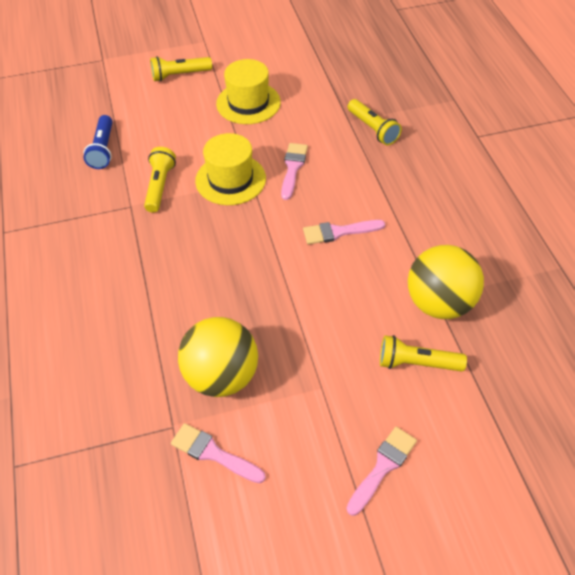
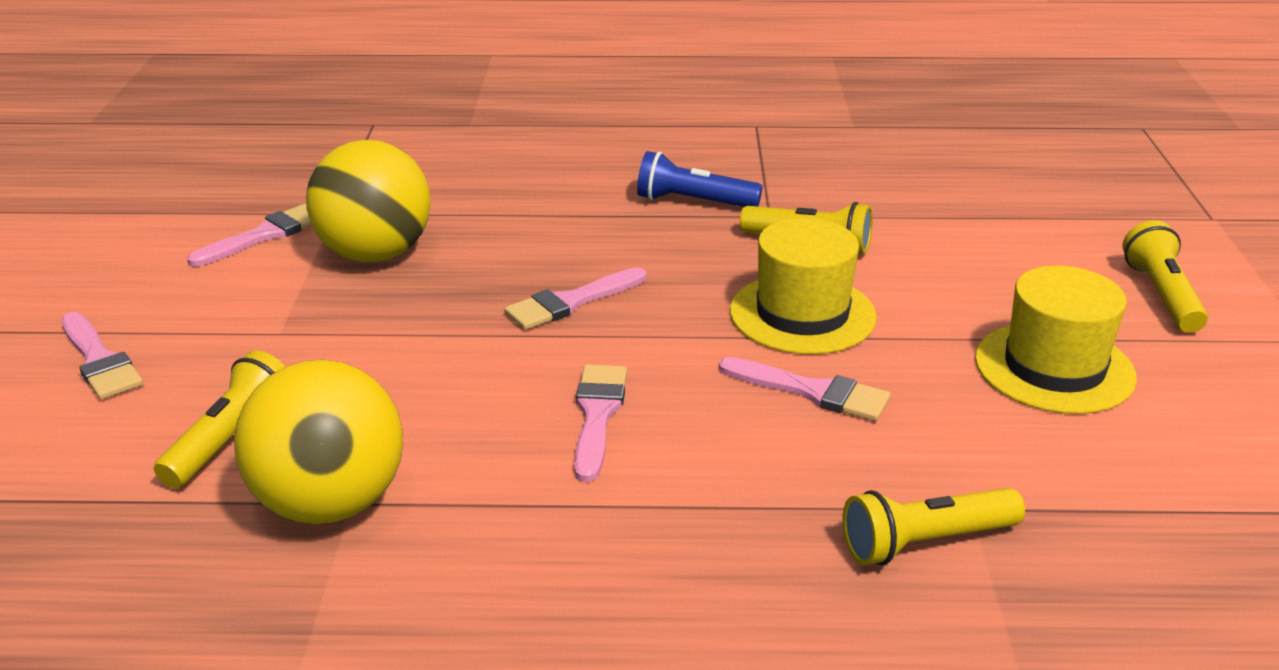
camera: 105 degrees right, 20 degrees down
blue flashlight [83,115,113,169] -> blue flashlight moved to [637,151,763,207]
none -> pink brush [504,267,647,330]

